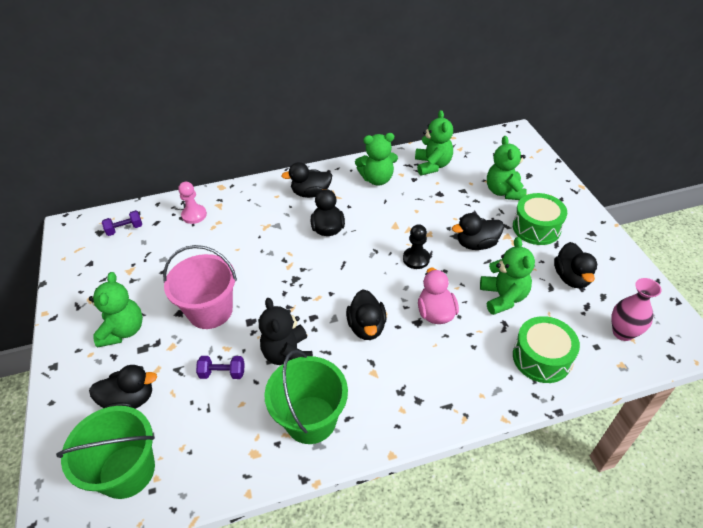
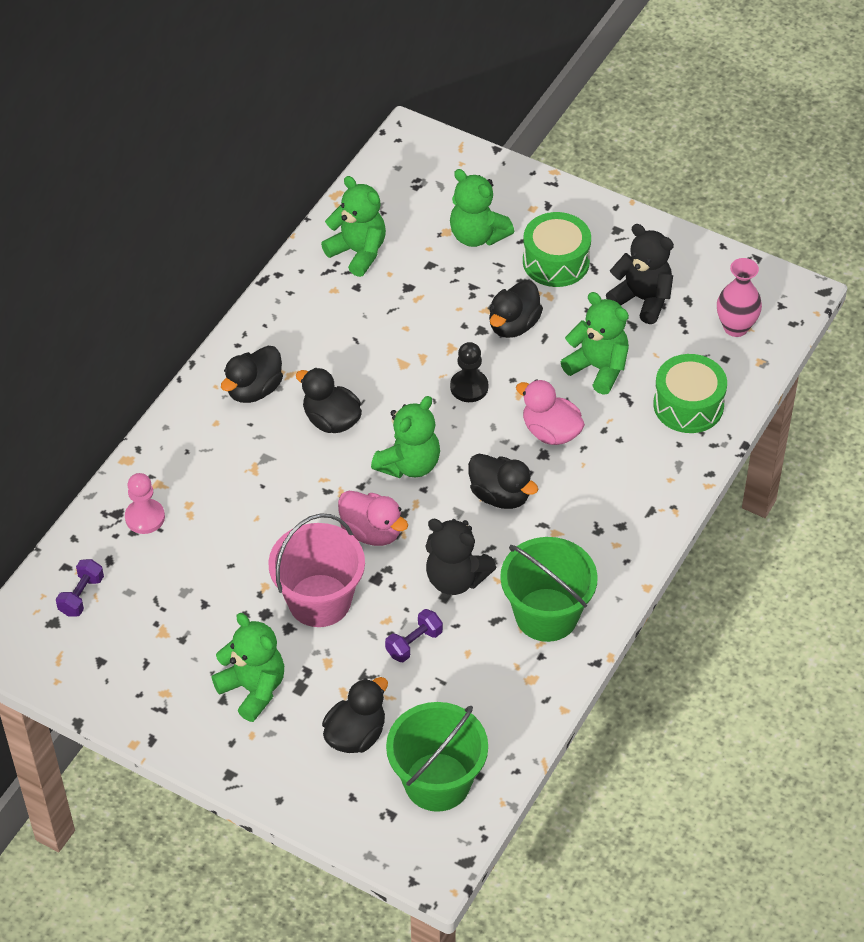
camera: 45 degrees left, 5 degrees up
green teddy bear [355,133,398,186] -> green teddy bear moved to [371,396,440,478]
black duck [554,242,597,288] -> black teddy bear [606,224,674,324]
none -> pink duck [338,491,408,546]

